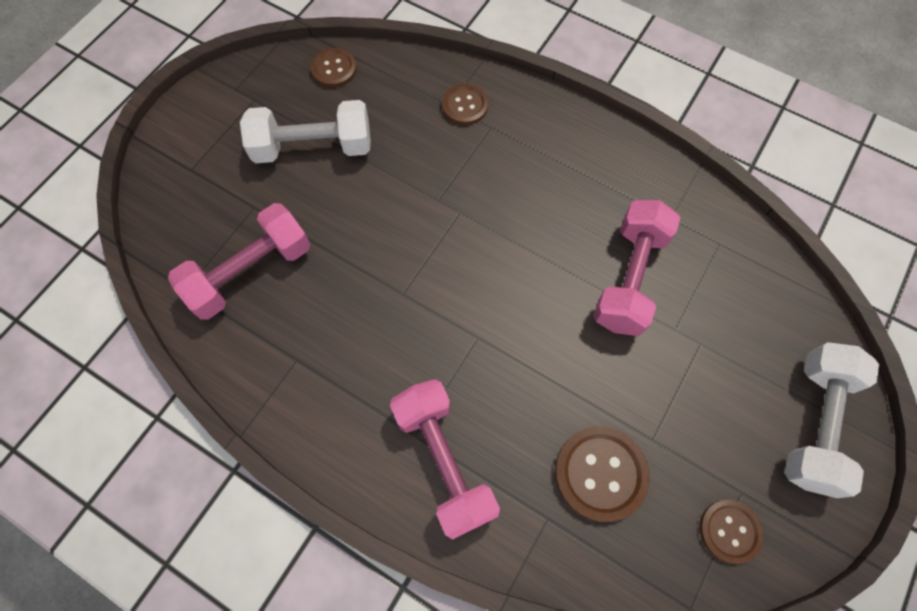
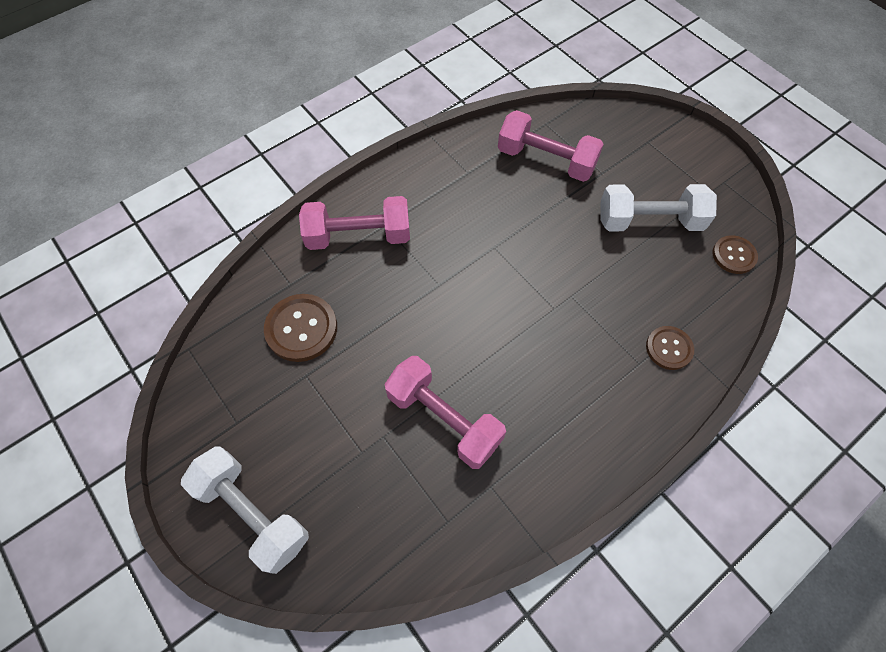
camera: 110 degrees right, 5 degrees down
pink dumbbell [168,203,310,320] -> pink dumbbell turned 45 degrees counterclockwise [498,110,604,182]
white dumbbell [240,100,371,163] -> white dumbbell turned 75 degrees clockwise [600,184,717,231]
brown button [700,500,763,564] -> none

